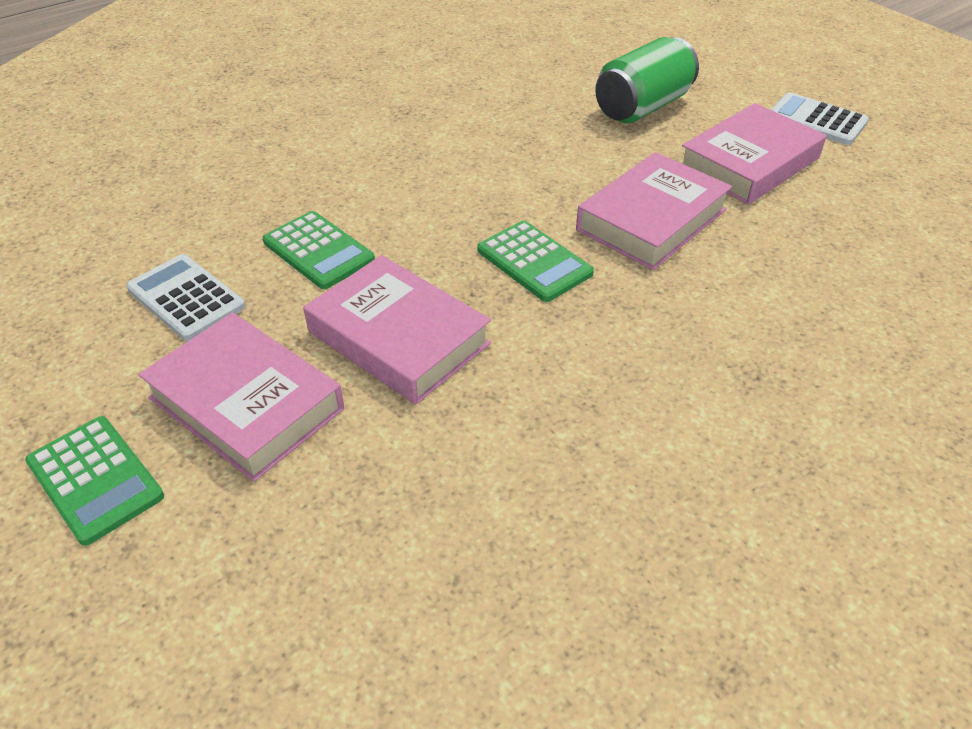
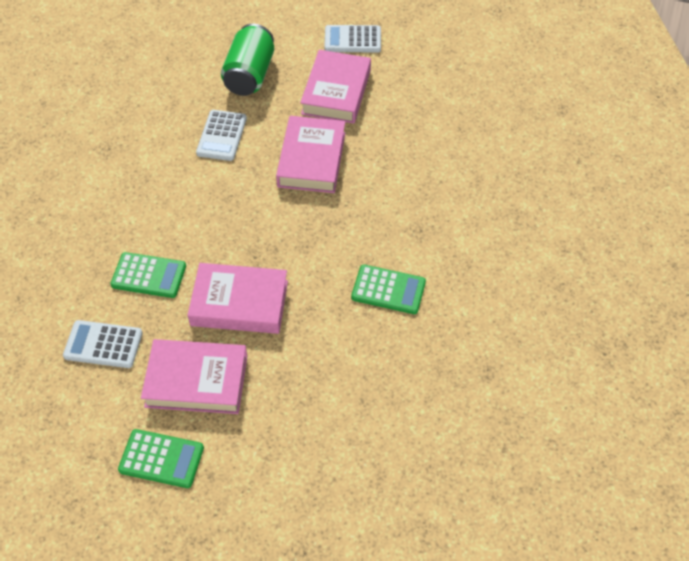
camera: 35 degrees left, 10 degrees up
green calculator [477,221,594,302] -> green calculator moved to [351,264,426,314]
none -> white calculator [196,110,247,161]

